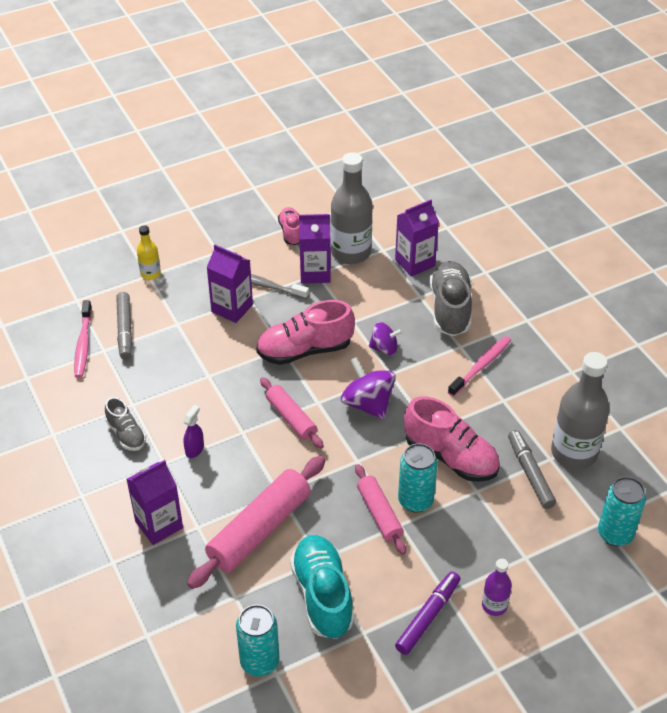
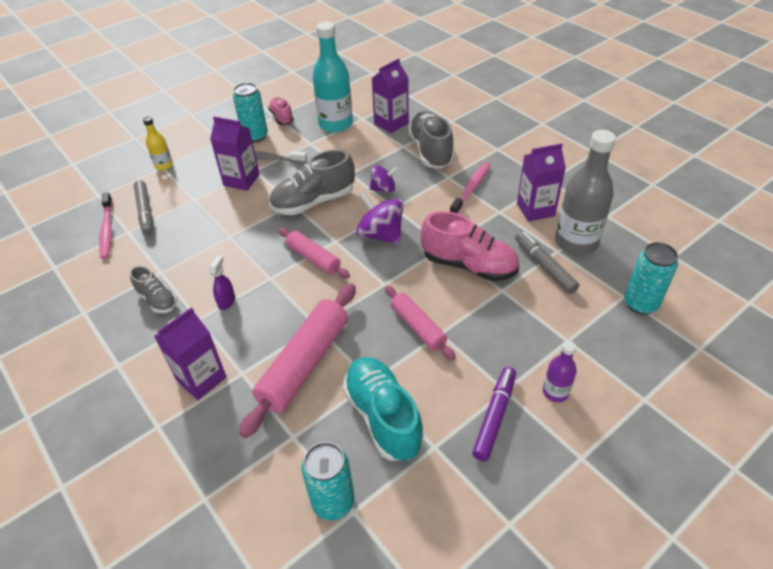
camera: 10 degrees left, 0 degrees up
pink shoe [256,300,355,365] -> grey shoe [269,149,355,215]
purple carton [299,214,331,283] -> purple carton moved to [517,143,566,222]
grey bottle [331,152,373,264] -> turquoise bottle [313,21,353,133]
turquoise can [398,443,438,513] -> turquoise can moved to [233,83,268,143]

